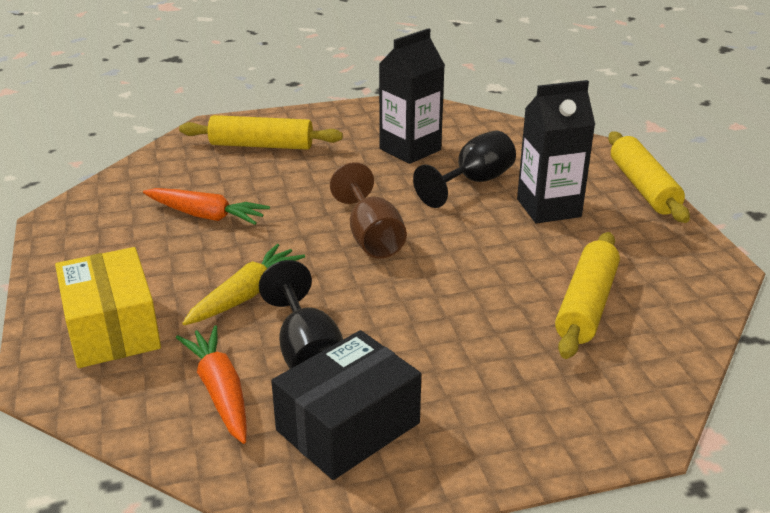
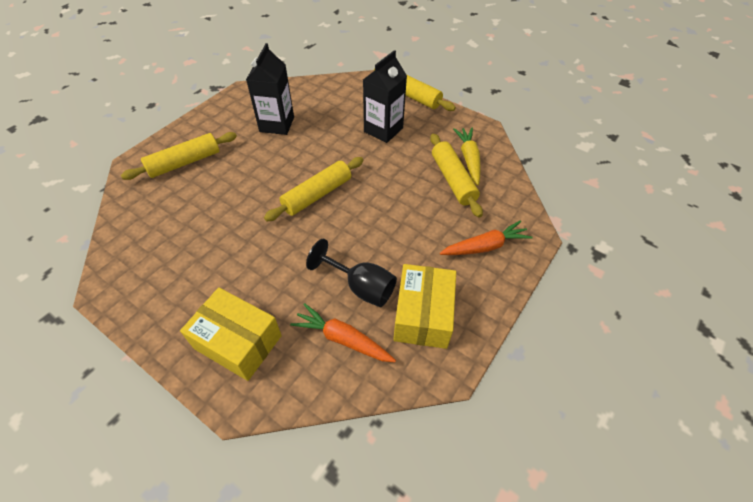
camera: 40 degrees left, 20 degrees up
orange carrot [143,188,270,225] -> orange carrot moved to [440,220,533,255]
yellow carrot [182,244,305,325] -> yellow carrot moved to [453,128,481,185]
black box [271,330,421,480] -> yellow box [393,264,456,349]
brown goblet [330,162,407,259] -> yellow rolling pin [264,157,363,221]
black goblet [413,130,516,208] -> none

